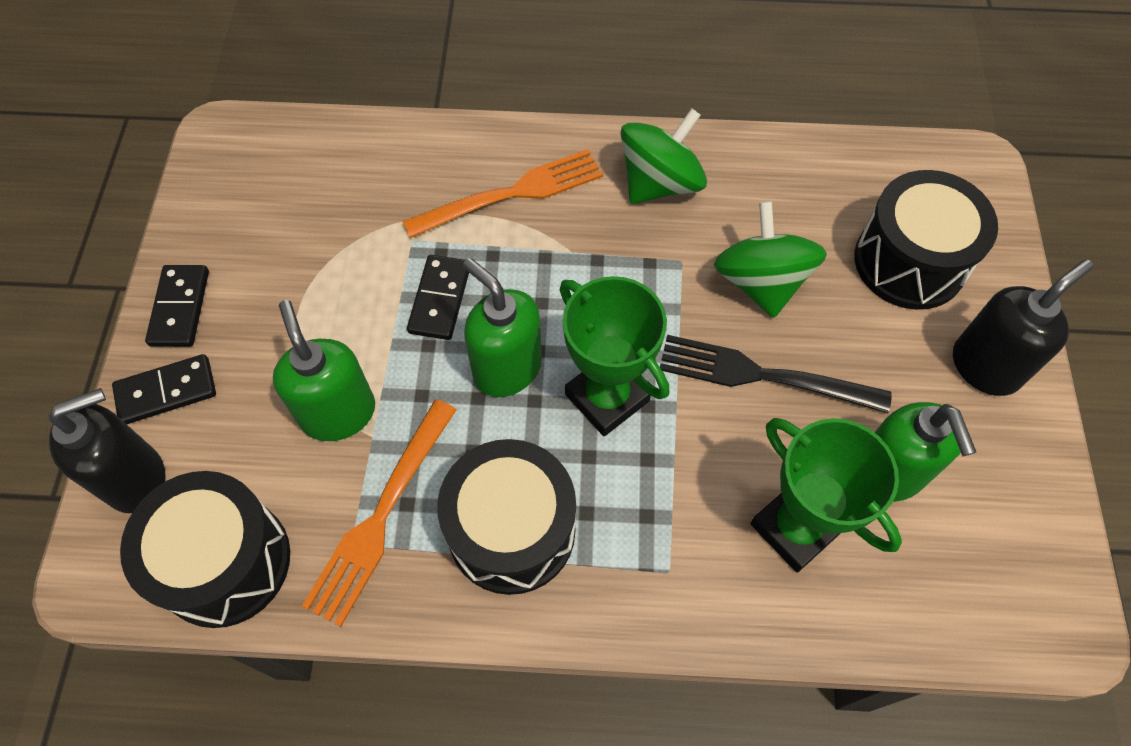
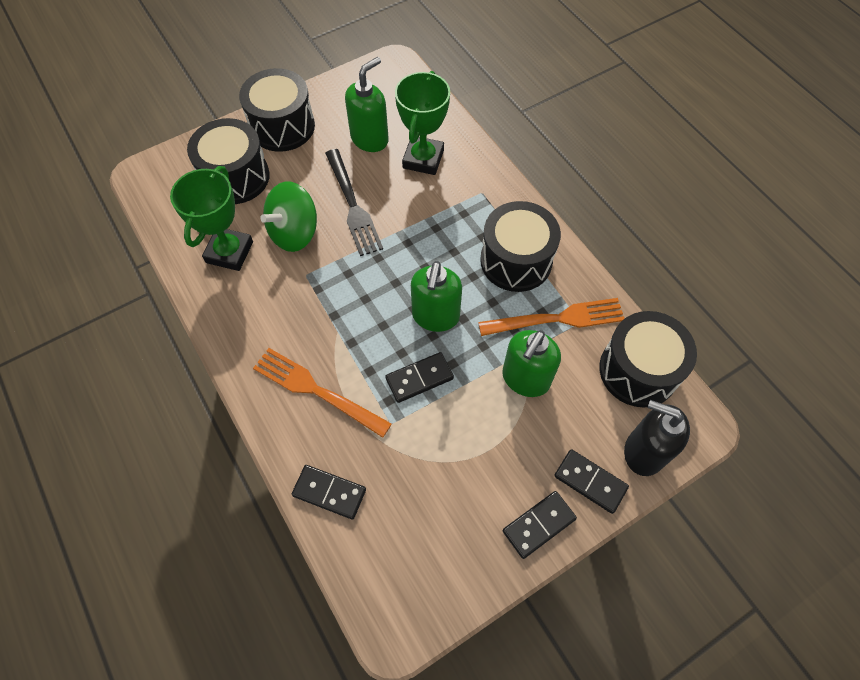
camera: 125 degrees left, 0 degrees up
green trophy [560,276,669,436] -> green trophy moved to [170,166,253,271]
green spinning top [620,108,707,204] -> none
black soap dispenser [953,259,1093,396] -> black drum [239,68,315,152]
none -> black domino [292,465,366,519]

